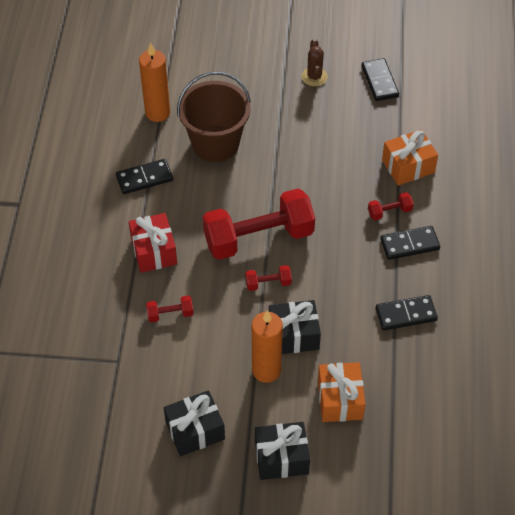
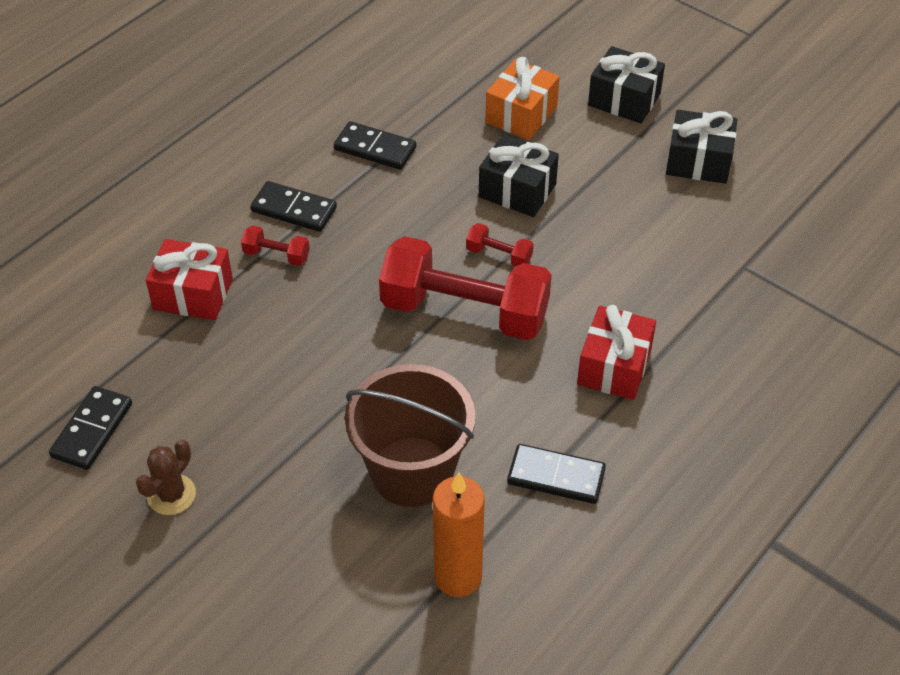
camera: 145 degrees left, 5 degrees down
red dumbbell [146,295,194,322] -> none
orange candle [252,310,283,383] -> none
orange gift [382,130,438,186] -> red gift [146,239,233,320]

